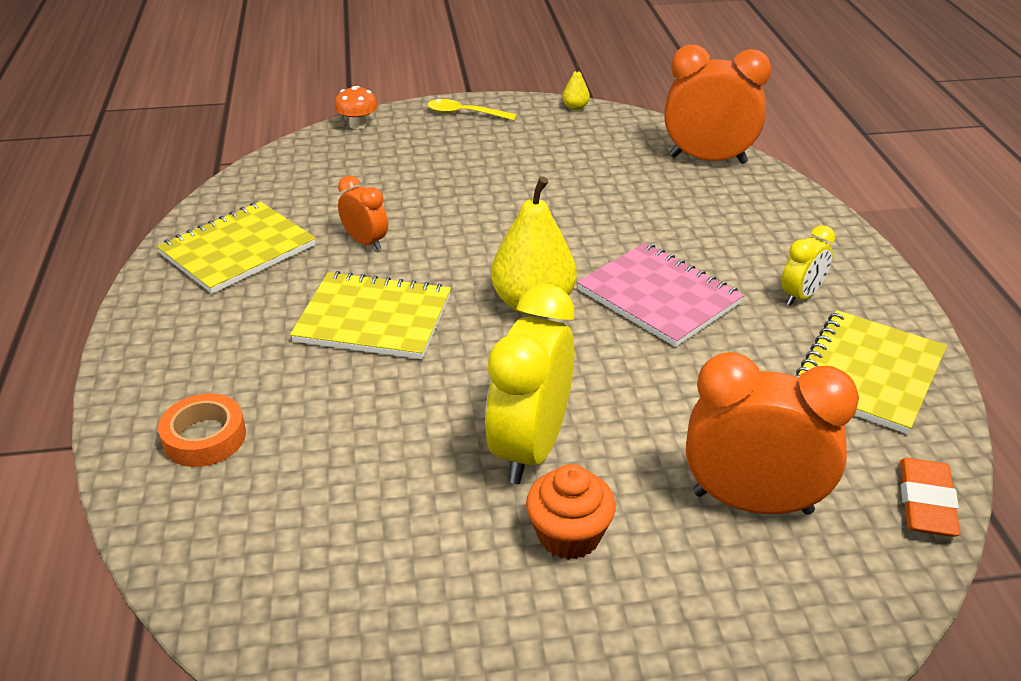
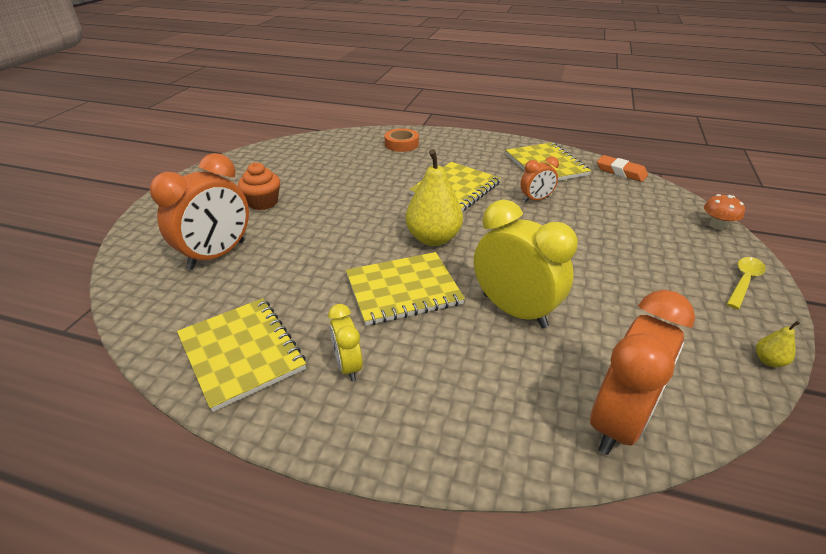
camera: 115 degrees right, 0 degrees up
yellow clock [485,284,574,484] -> yellow clock moved to [474,199,578,328]
pink notebook [577,243,744,347] -> yellow notebook [346,252,465,326]
orange eraser [900,458,960,537] -> orange eraser moved to [597,155,648,182]

